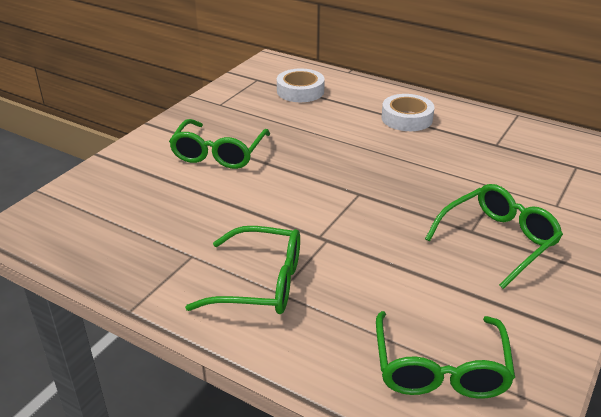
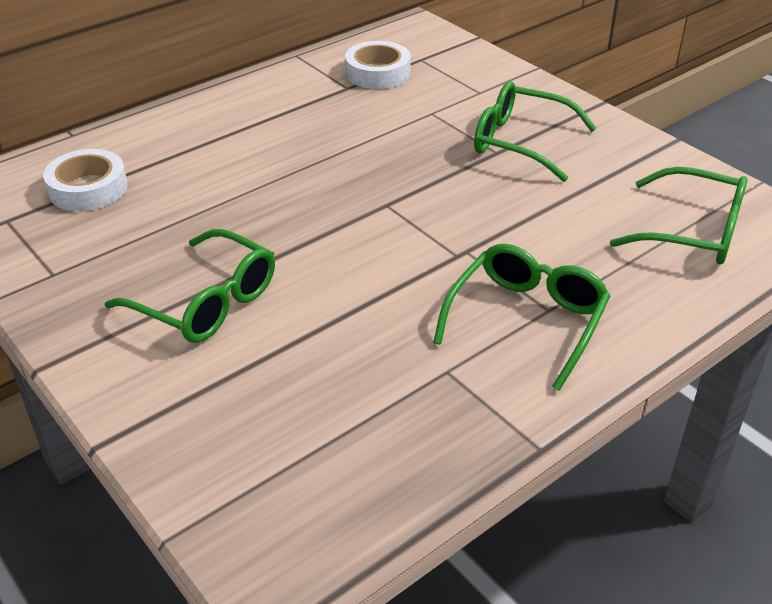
camera: 70 degrees left, 5 degrees up
white tape [382,94,435,131] -> white tape moved to [345,41,411,89]
green glasses [425,184,563,289] -> green glasses turned 45 degrees counterclockwise [474,81,596,182]

